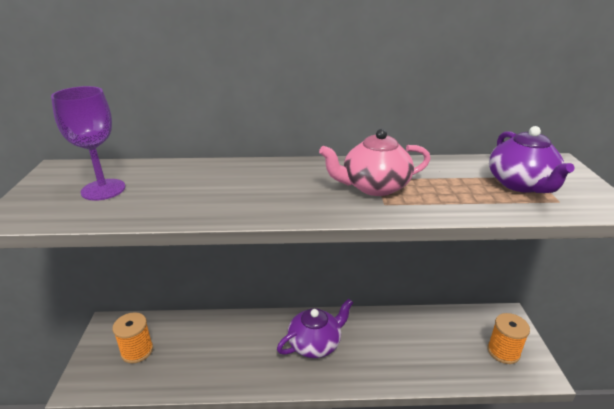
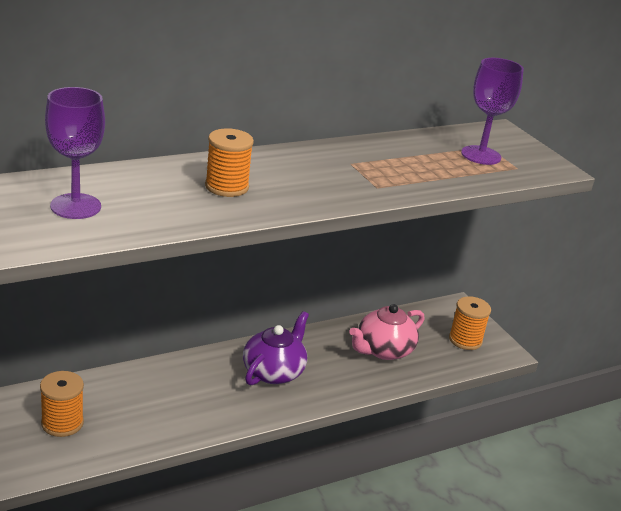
camera: 30 degrees left, 0 degrees up
pink teapot [319,129,431,196] -> pink teapot moved to [349,304,425,360]
purple teapot [489,126,575,193] -> purple goblet [461,58,524,165]
none -> orange spool [205,128,254,197]

